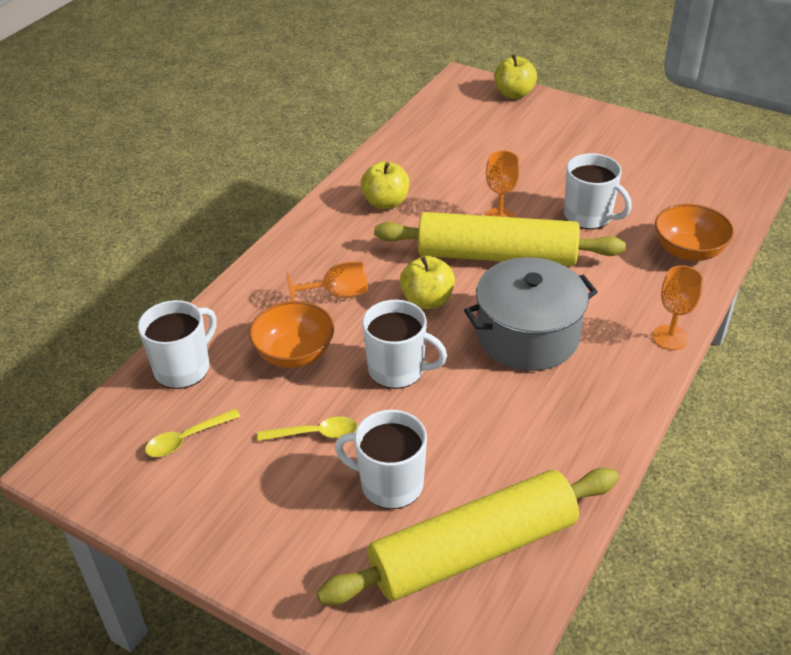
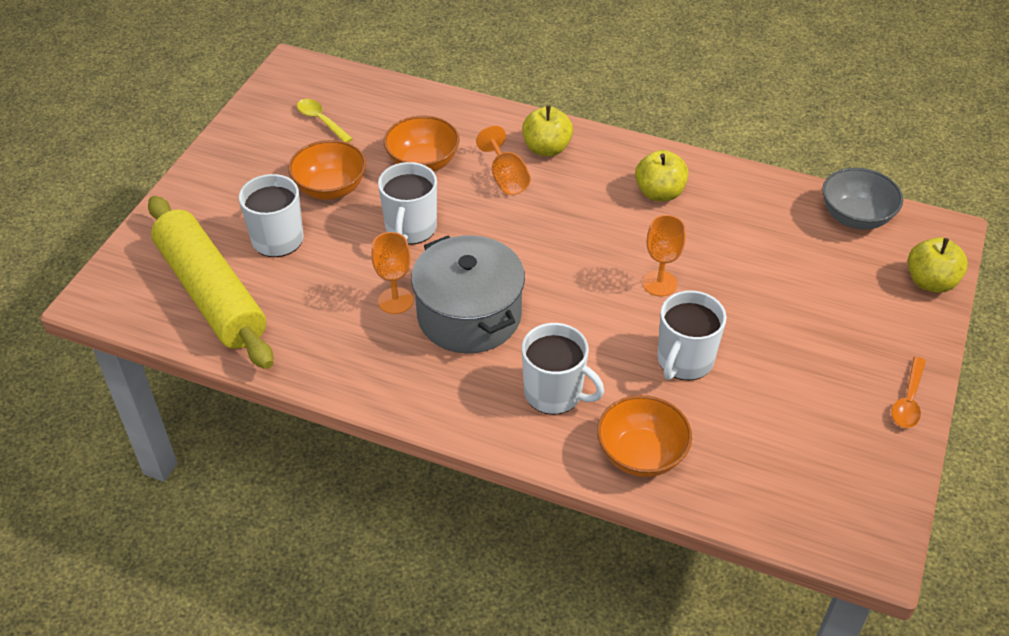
camera: 80 degrees right, 5 degrees up
white mug [138,300,217,389] -> white mug moved to [521,323,604,415]
yellow spoon [257,416,358,441] -> orange bowl [288,140,366,200]
yellow rolling pin [374,212,626,266] -> none
yellow apple [400,256,455,309] -> yellow apple moved to [522,105,573,156]
orange goblet [653,266,703,350] -> orange goblet moved to [371,232,413,314]
none -> grey bowl [822,167,903,230]
none -> orange spoon [891,357,926,428]

